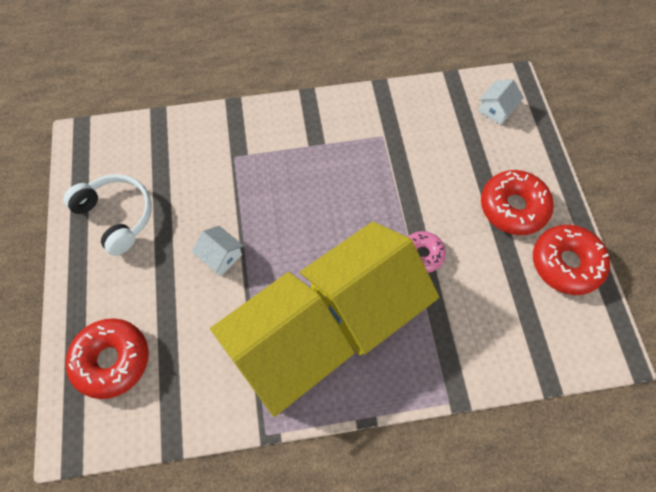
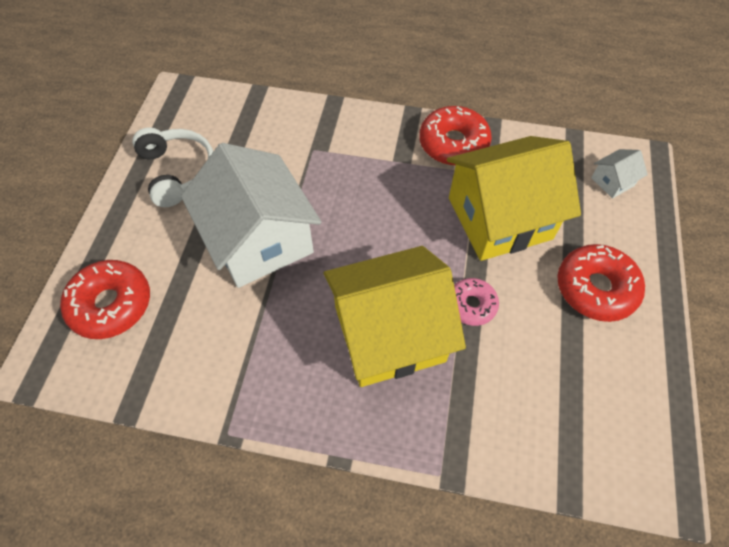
camera: 20 degrees right, 5 degrees down
white house [192,226,243,276] -> white house [181,143,322,288], size x2.50
yellow house [210,272,355,417] -> yellow house moved to [447,136,581,261]
red donut [533,225,610,295] -> red donut moved to [419,106,492,166]

